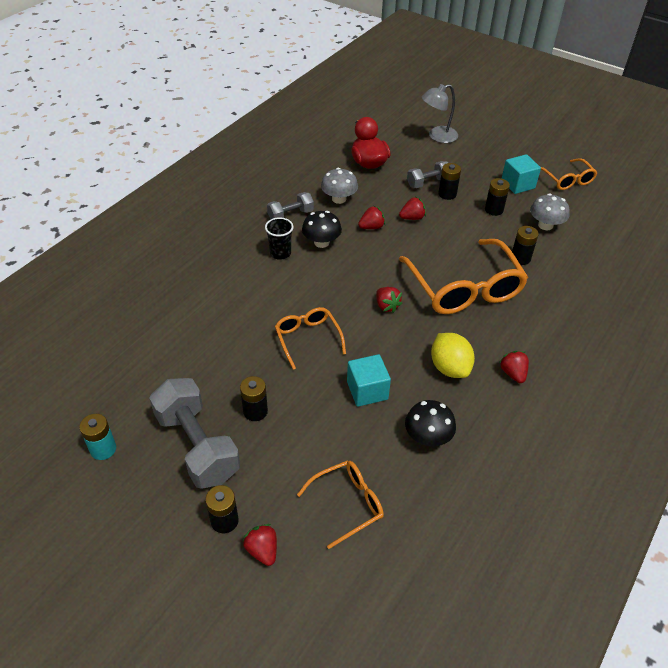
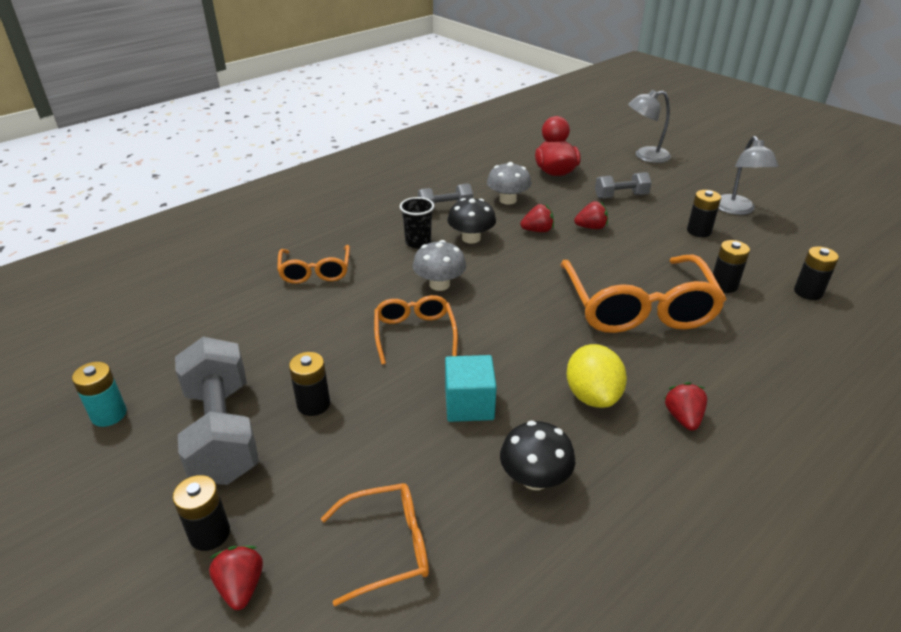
camera: 15 degrees right, 10 degrees down
red strawberry [376,287,403,313] -> none
black battery [438,163,461,200] -> black battery moved to [794,247,839,300]
turquoise cube [501,154,541,194] -> grey lamp [718,136,778,215]
grey mushroom [530,193,570,230] -> grey mushroom moved to [413,240,466,291]
orange glasses [541,158,597,190] -> orange glasses moved to [277,245,350,284]

